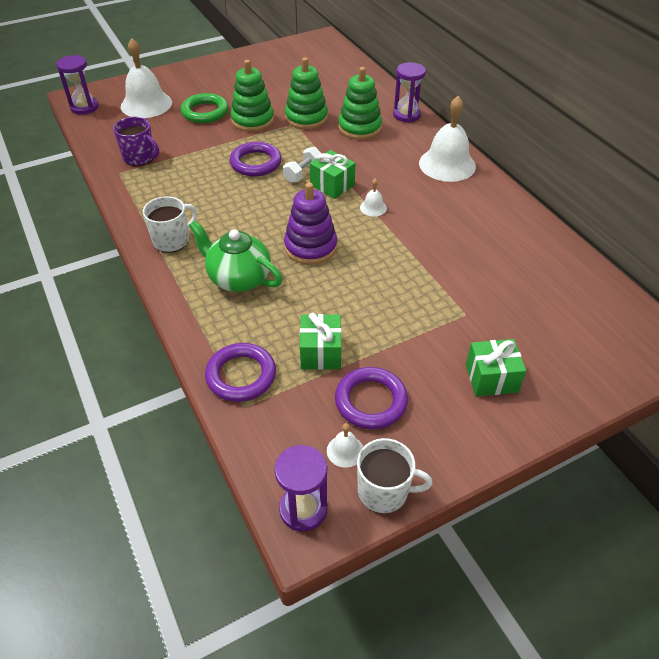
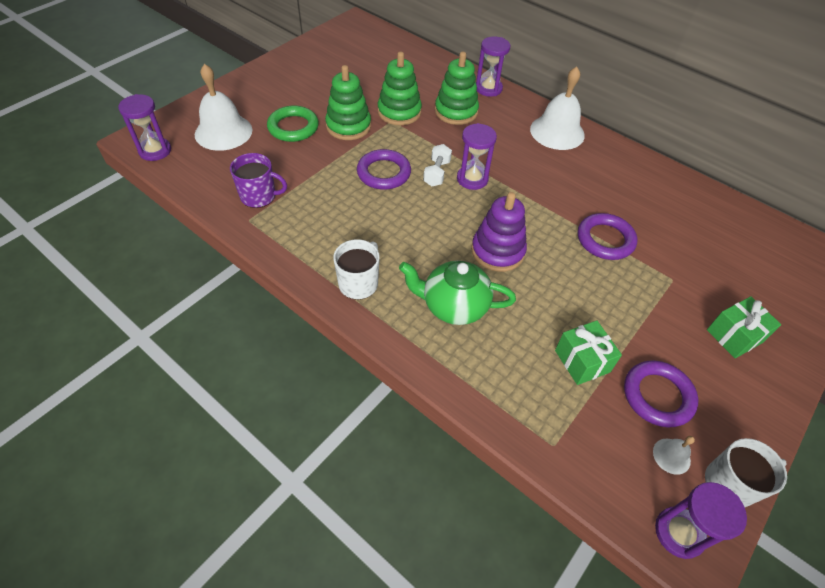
camera: 25 degrees left, 5 degrees up
purple ring [205,343,276,402] -> purple ring moved to [578,213,637,260]
green gift [310,150,355,199] -> purple hourglass [457,123,497,190]
white bell [360,179,387,217] -> none

